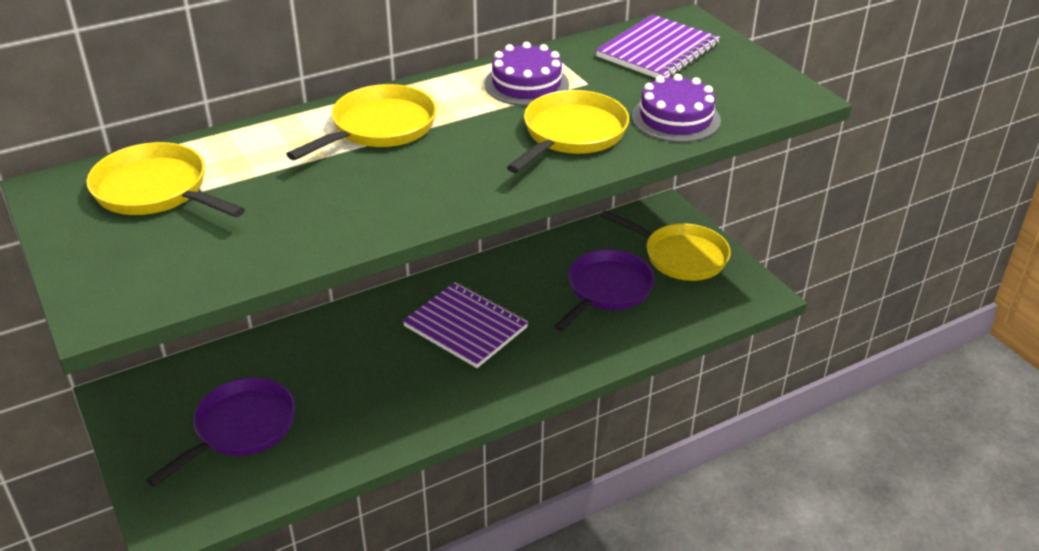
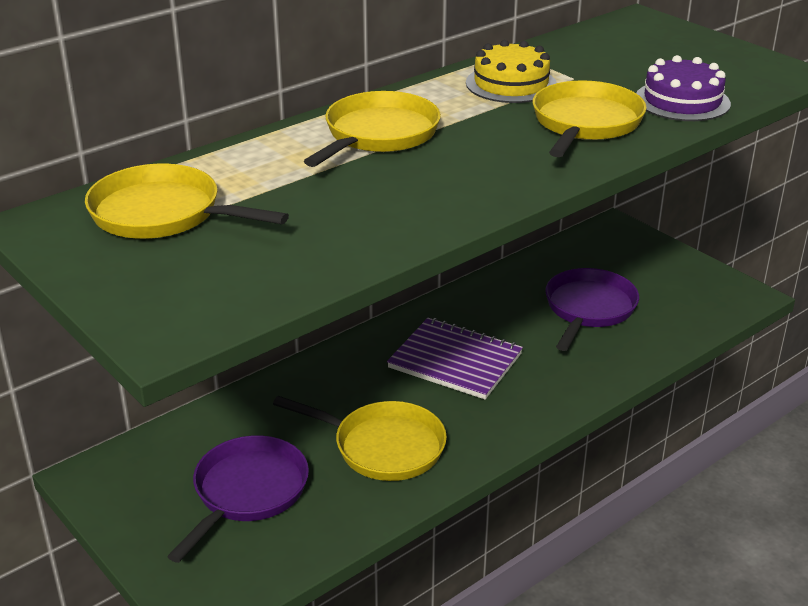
camera: 10 degrees left, 5 degrees down
purple cake [484,42,569,106] -> yellow cake [466,40,557,103]
purple notebook [596,14,720,78] -> none
yellow pan [601,210,731,281] -> yellow pan moved to [273,396,447,481]

